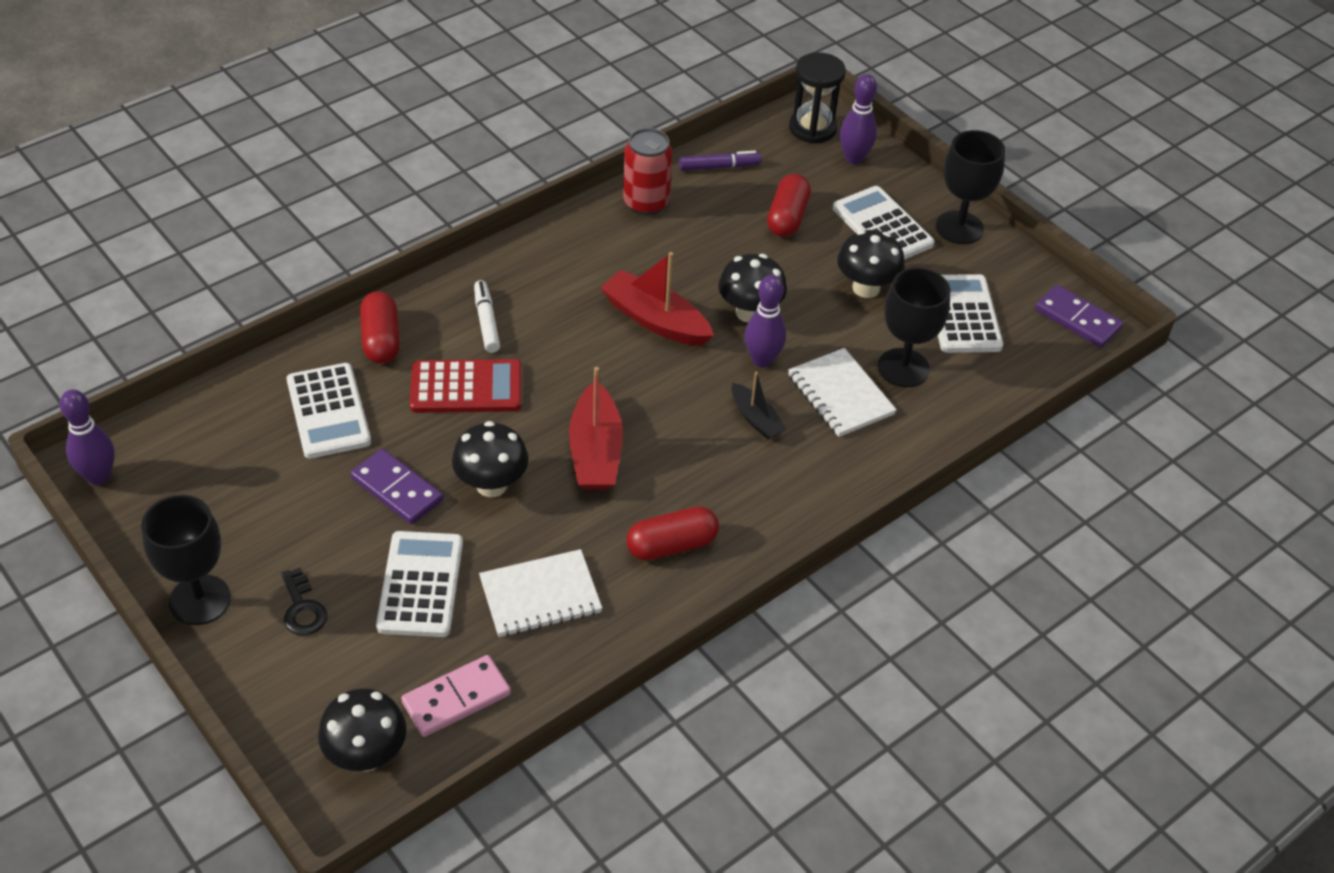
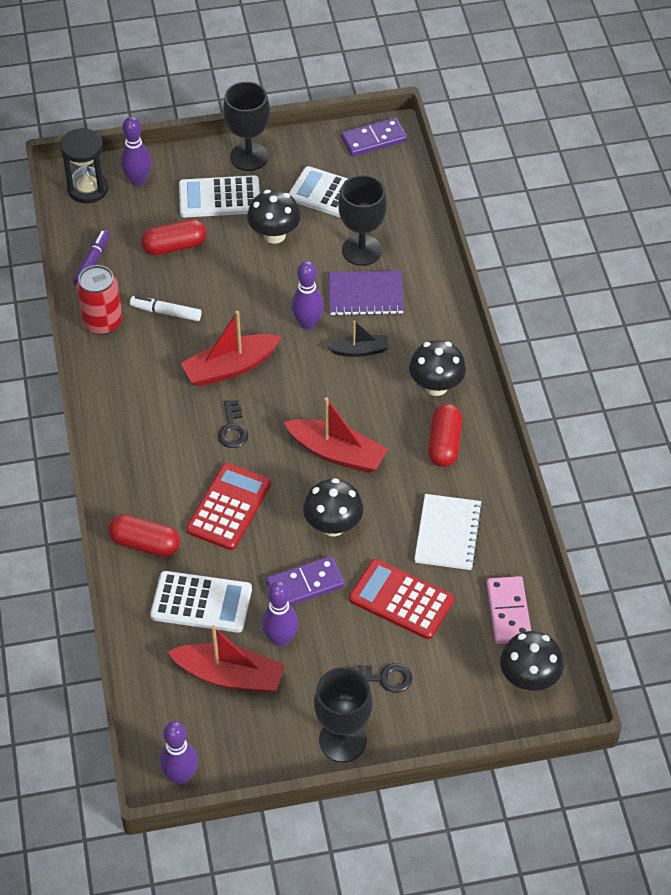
camera: 60 degrees left, 5 degrees up
white calculator [376,531,463,637] -> red calculator [349,559,454,639]
white marker [474,280,500,353] -> white marker moved to [130,296,202,321]
black mushroom [718,254,787,322] -> black mushroom moved to [409,340,466,396]
red capsule [767,174,811,237] -> red capsule turned 60 degrees counterclockwise [141,219,206,256]
white notebook [788,348,897,437] -> purple notebook [329,270,404,316]
none -> red boat [167,625,285,693]
none -> black key [218,400,249,448]
none -> purple bowling pin [261,581,298,647]

